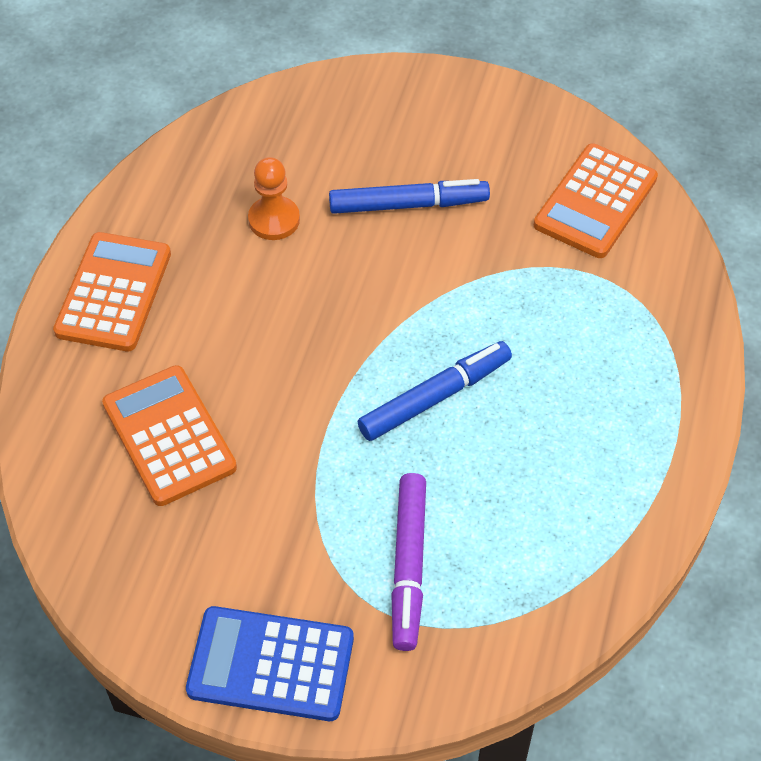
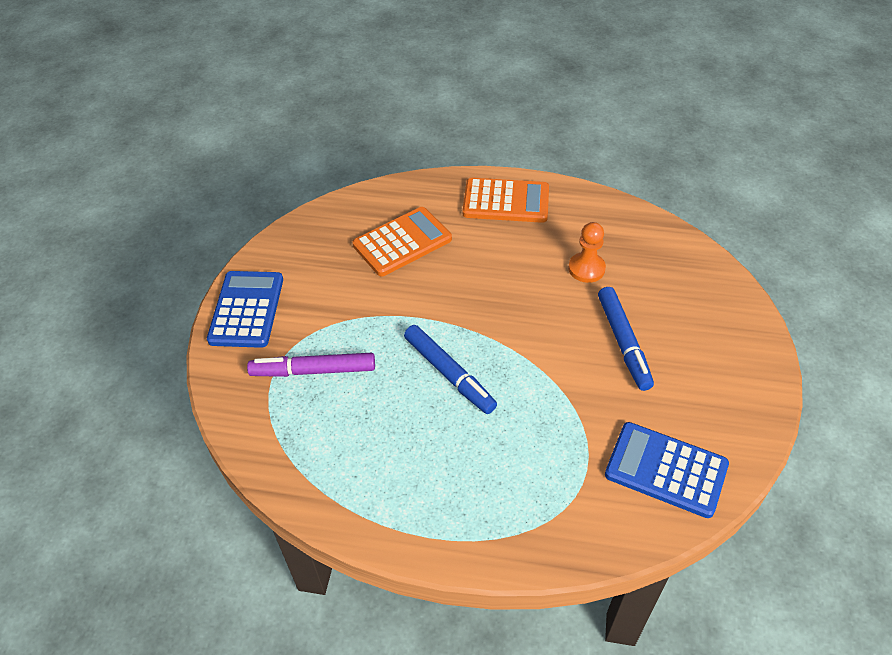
camera: 85 degrees right, 5 degrees down
orange calculator [534,143,658,258] -> blue calculator [605,422,729,518]

